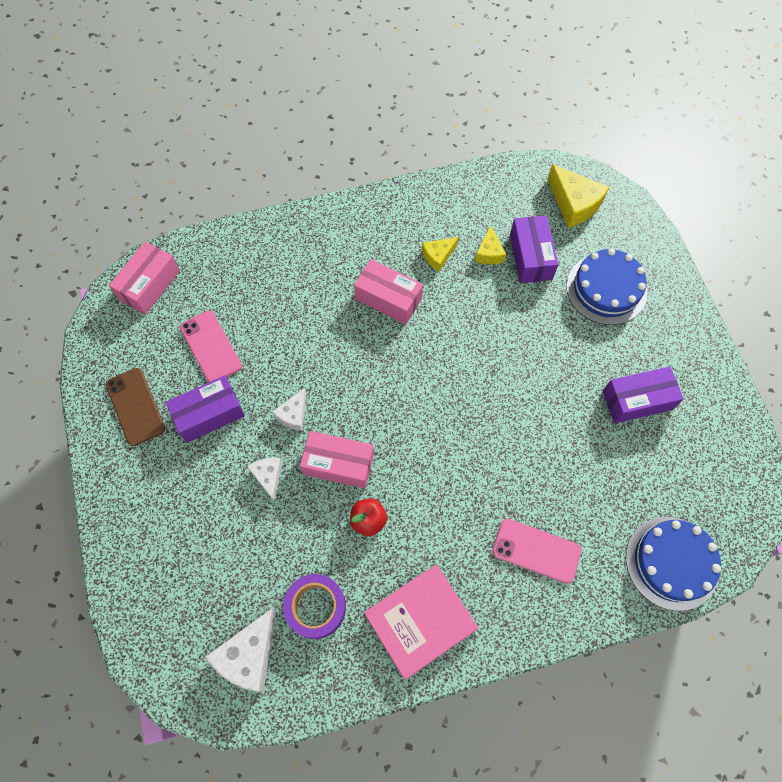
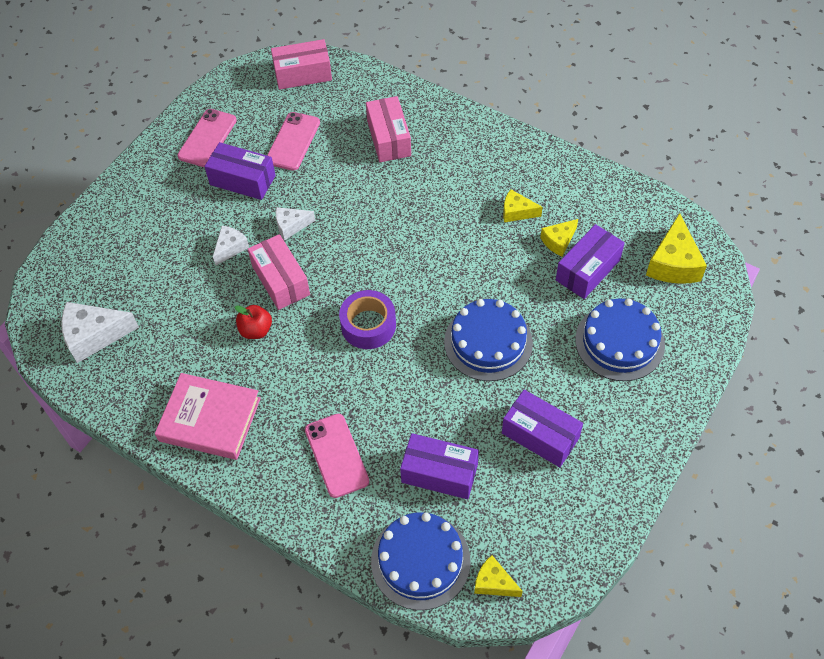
camera: 50 degrees right, 10 degrees down
brown phone [106,368,165,446] -> pink phone [177,109,237,167]
purple tape [283,574,346,639] -> purple tape moved to [339,290,396,349]
pink box [354,259,423,324] -> pink box moved to [366,96,411,162]
none -> purple box [400,433,479,499]
none -> blue cake [444,299,533,381]
none -> yellow cheese [474,555,523,597]

